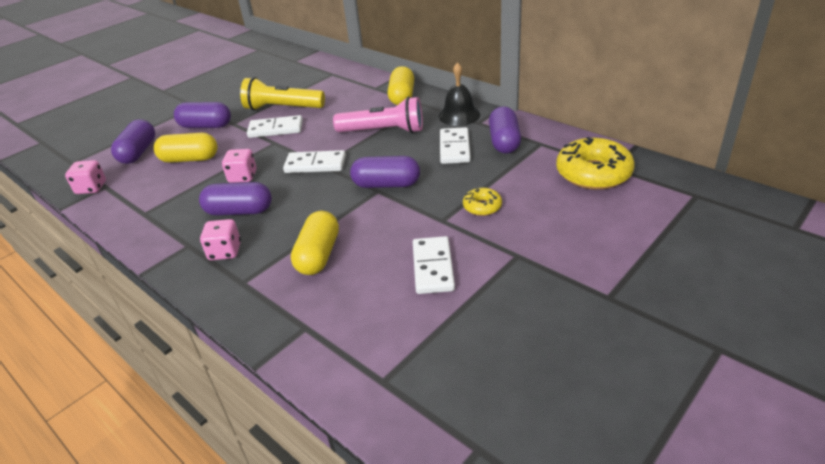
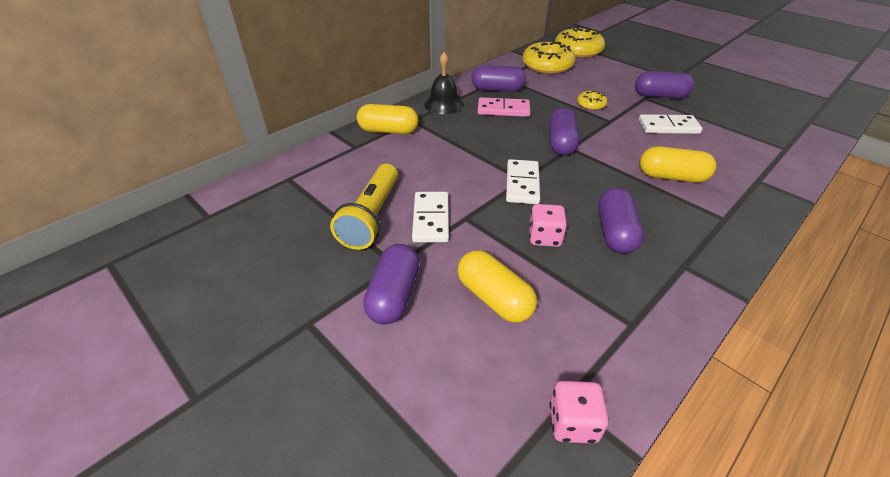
camera: 90 degrees left, 5 degrees up
purple capsule [111,119,155,164] -> purple capsule moved to [635,71,694,98]
yellow capsule [154,133,218,163] -> yellow capsule turned 45 degrees counterclockwise [458,250,537,323]
pink dice [200,219,241,260] -> none
pink flashlight [333,97,423,133] -> none
white domino [440,127,471,164] -> pink domino [478,97,530,117]
none -> yellow donut [555,27,605,58]

